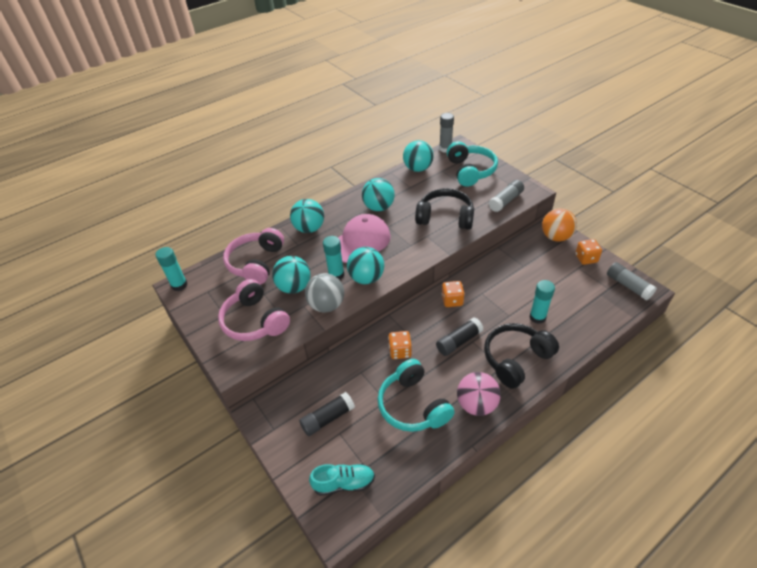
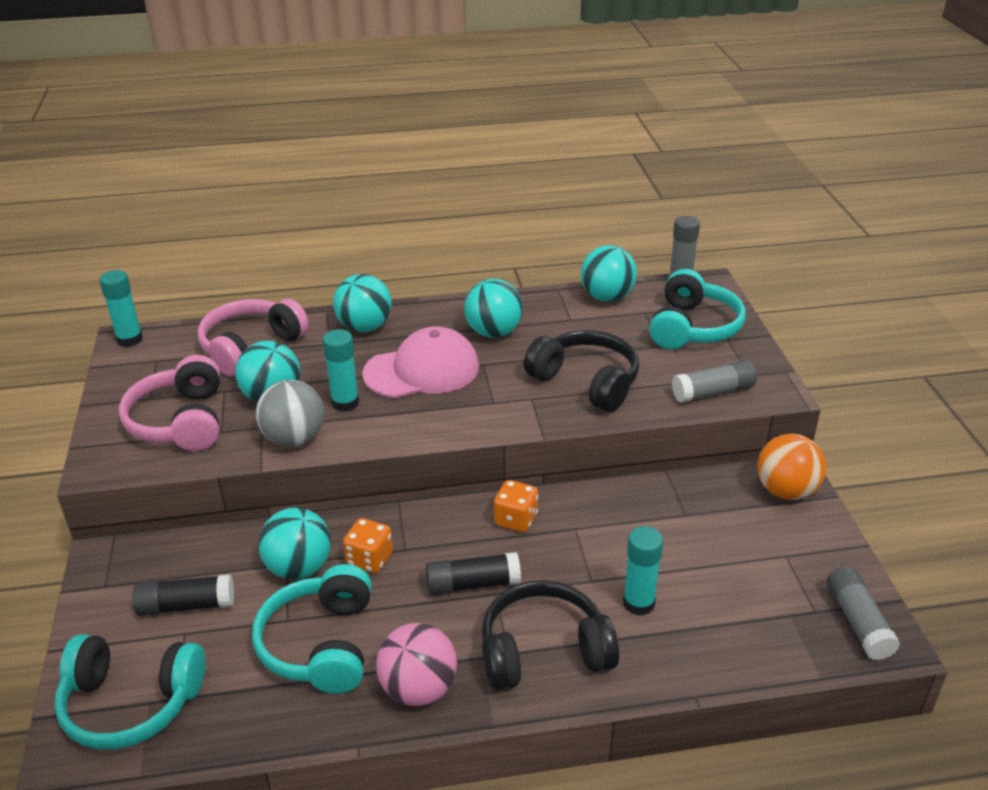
camera: 25 degrees right, 10 degrees down
turquoise shoe [309,464,375,496] -> turquoise headphones [55,634,206,750]
turquoise ball [347,247,384,284] -> turquoise ball moved to [258,507,331,580]
orange dice [575,239,602,265] -> none

